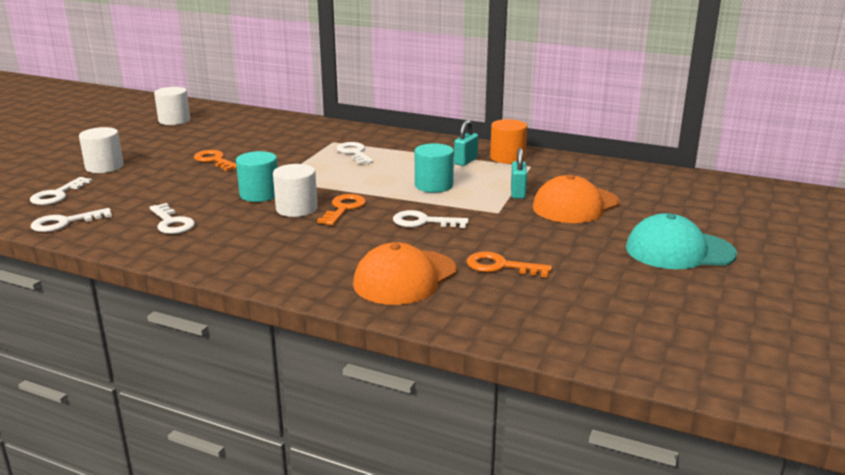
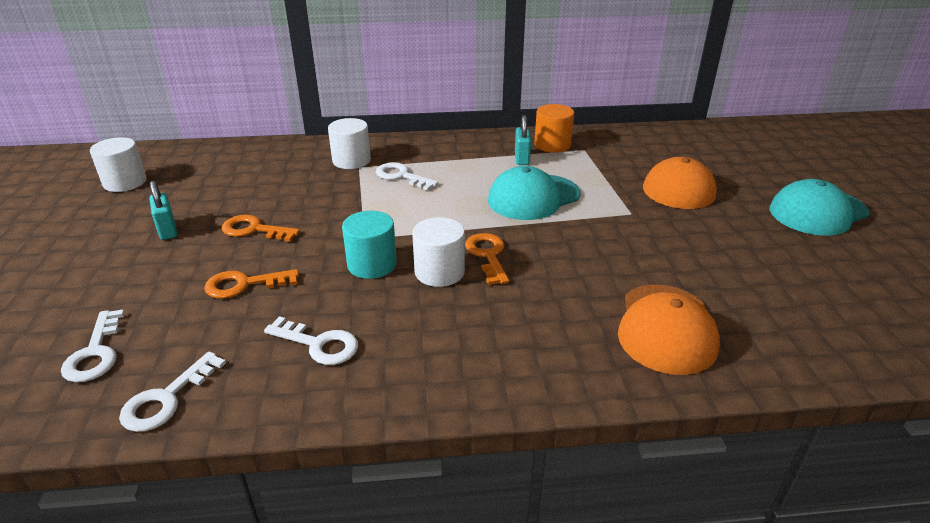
camera: 30 degrees left, 10 degrees up
white cylinder [79,127,124,173] -> white cylinder moved to [328,118,371,169]
white key [393,210,469,228] -> none
turquoise cylinder [415,143,454,193] -> turquoise cap [488,166,580,220]
orange key [467,252,552,277] -> orange key moved to [204,269,299,299]
turquoise padlock [511,148,527,199] -> turquoise padlock moved to [149,181,177,240]

